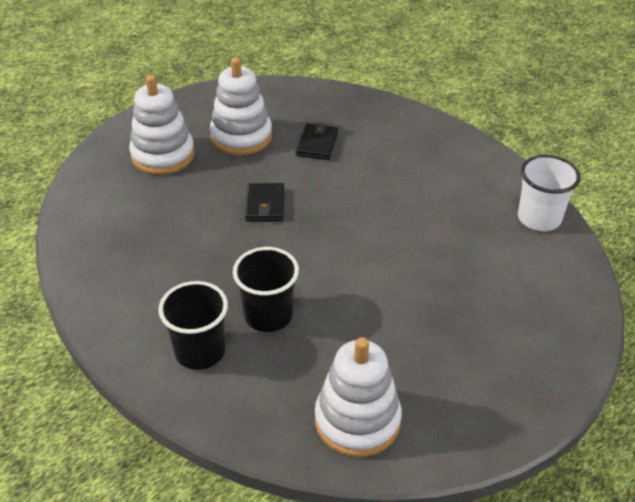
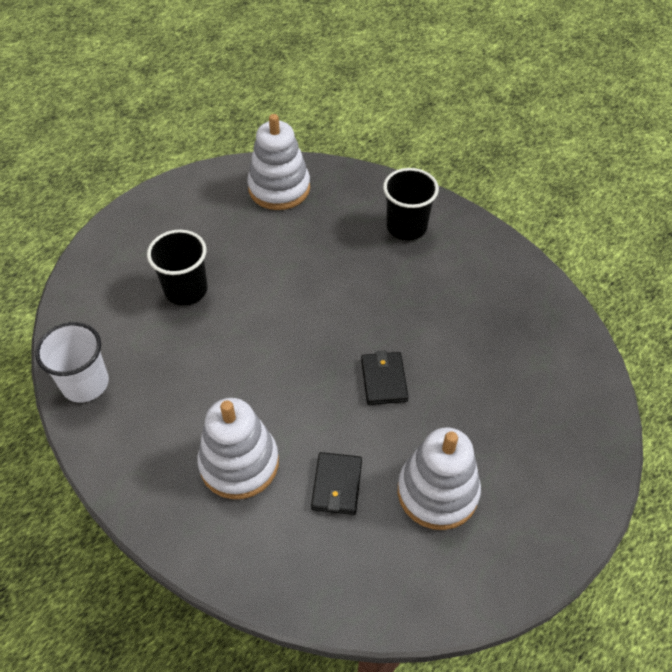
camera: 175 degrees right, 10 degrees up
white stacking toy [129,75,195,175] -> white stacking toy moved to [197,398,279,499]
black cup [233,247,299,332] -> black cup moved to [147,230,208,306]

